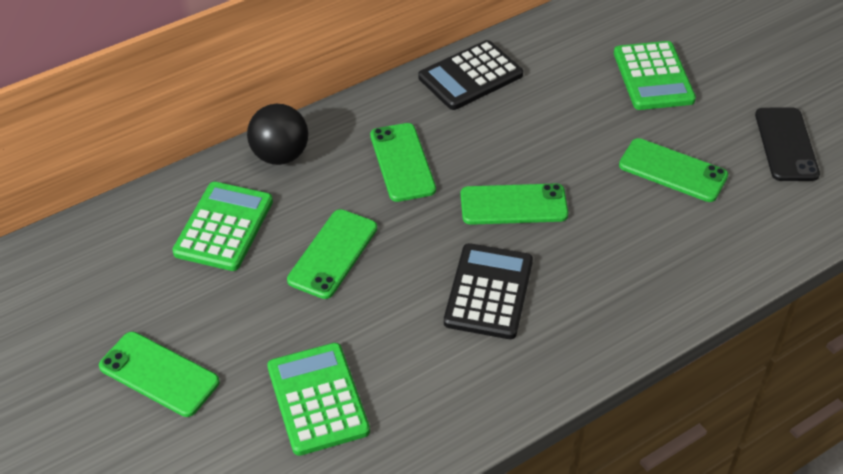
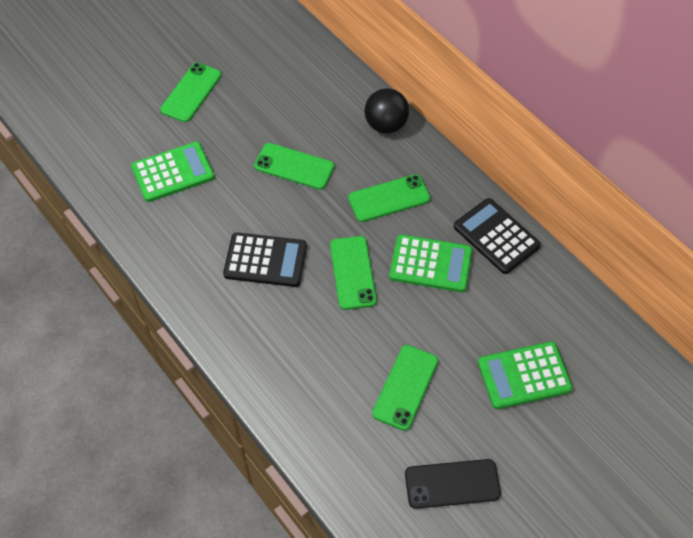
camera: 85 degrees right, 10 degrees up
green calculator [172,182,273,271] -> green calculator moved to [389,234,472,292]

